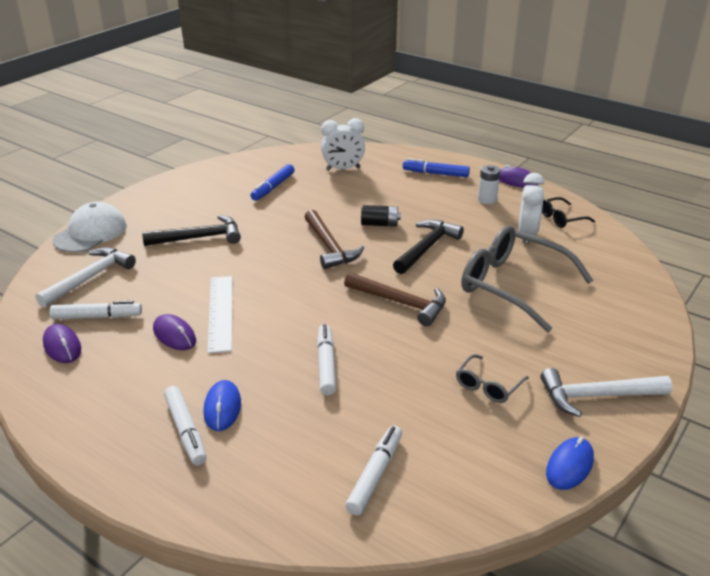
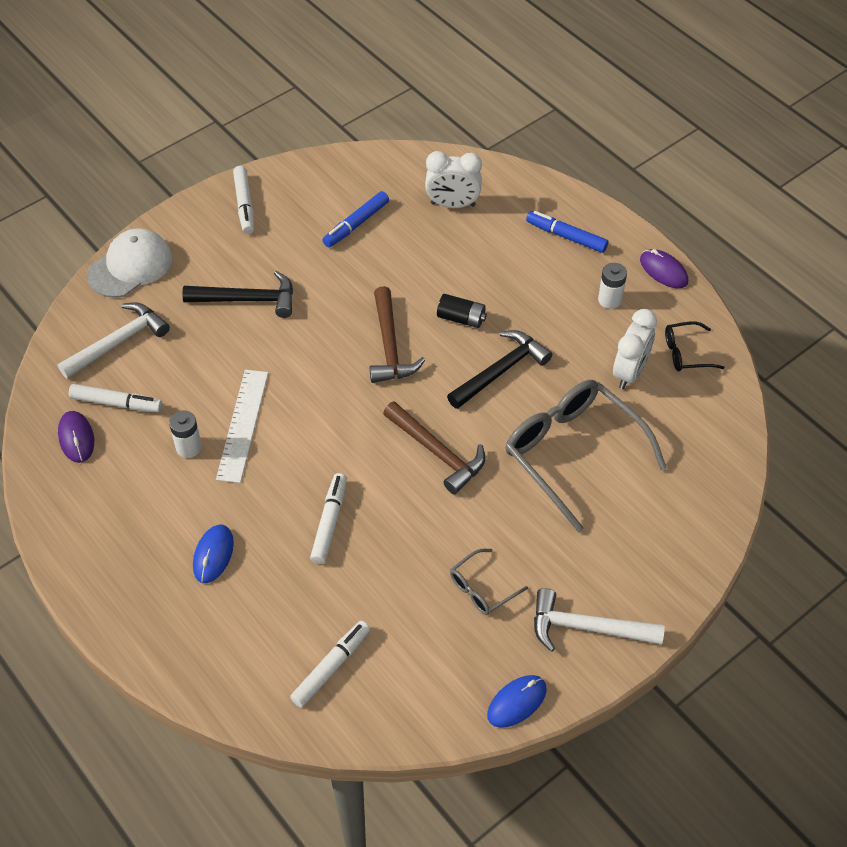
camera: 15 degrees right, 20 degrees up
purple mouse [153,314,196,350] -> white battery [169,410,202,458]
white marker [164,386,206,466] -> white marker moved to [233,166,254,234]

